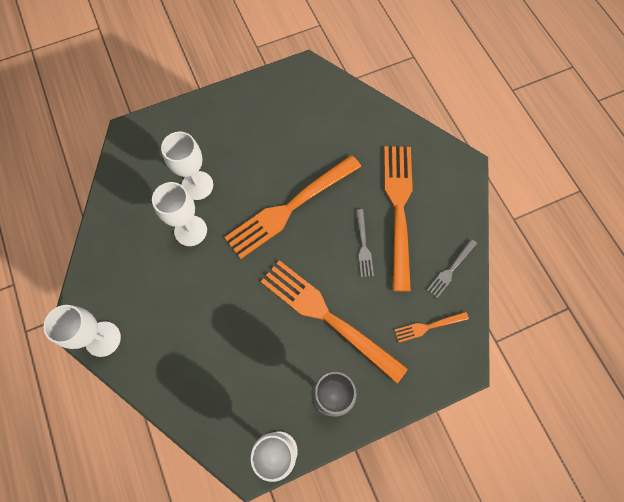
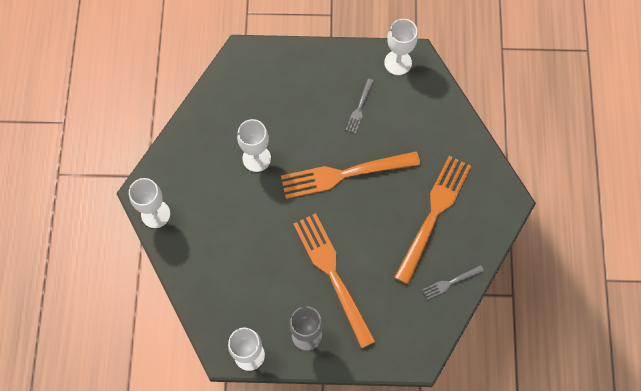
camera: 25 degrees right, 0 degrees up
white goblet [161,132,213,200] -> white goblet moved to [384,19,418,75]
grey fork [356,209,374,277] -> grey fork moved to [346,79,374,133]
orange fork [394,312,469,342] -> none

